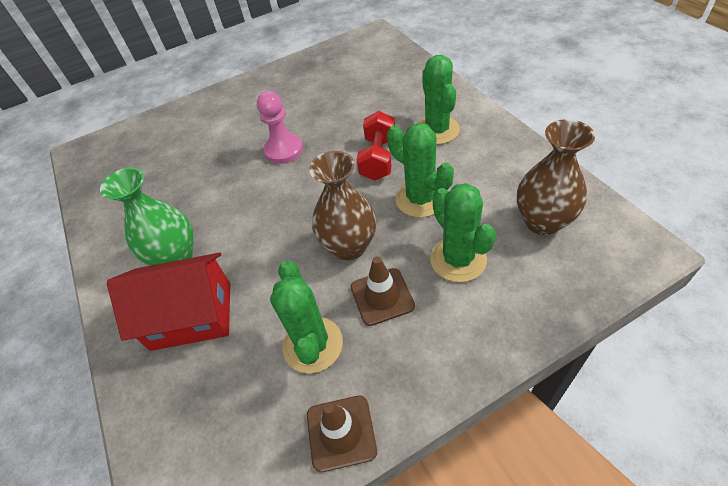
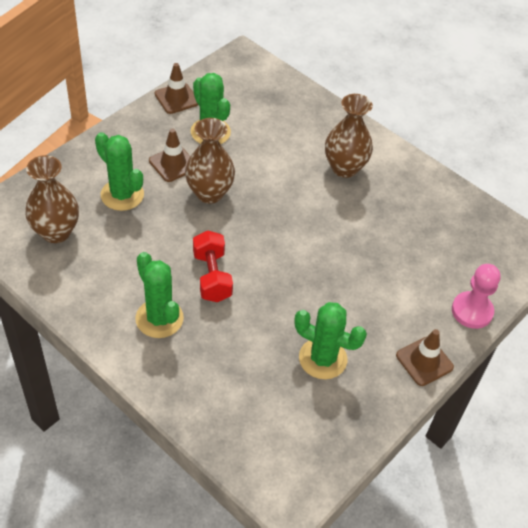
camera: 150 degrees right, 0 degrees up
green vase [100,167,194,266] -> brown vase [325,94,373,178]
red house [107,253,230,351] -> none
pink pawn [257,91,303,164] -> pink pawn moved to [452,264,501,329]
green cactus [387,123,454,218] -> green cactus moved to [294,302,367,379]
none -> brown traffic cone [396,329,454,386]

